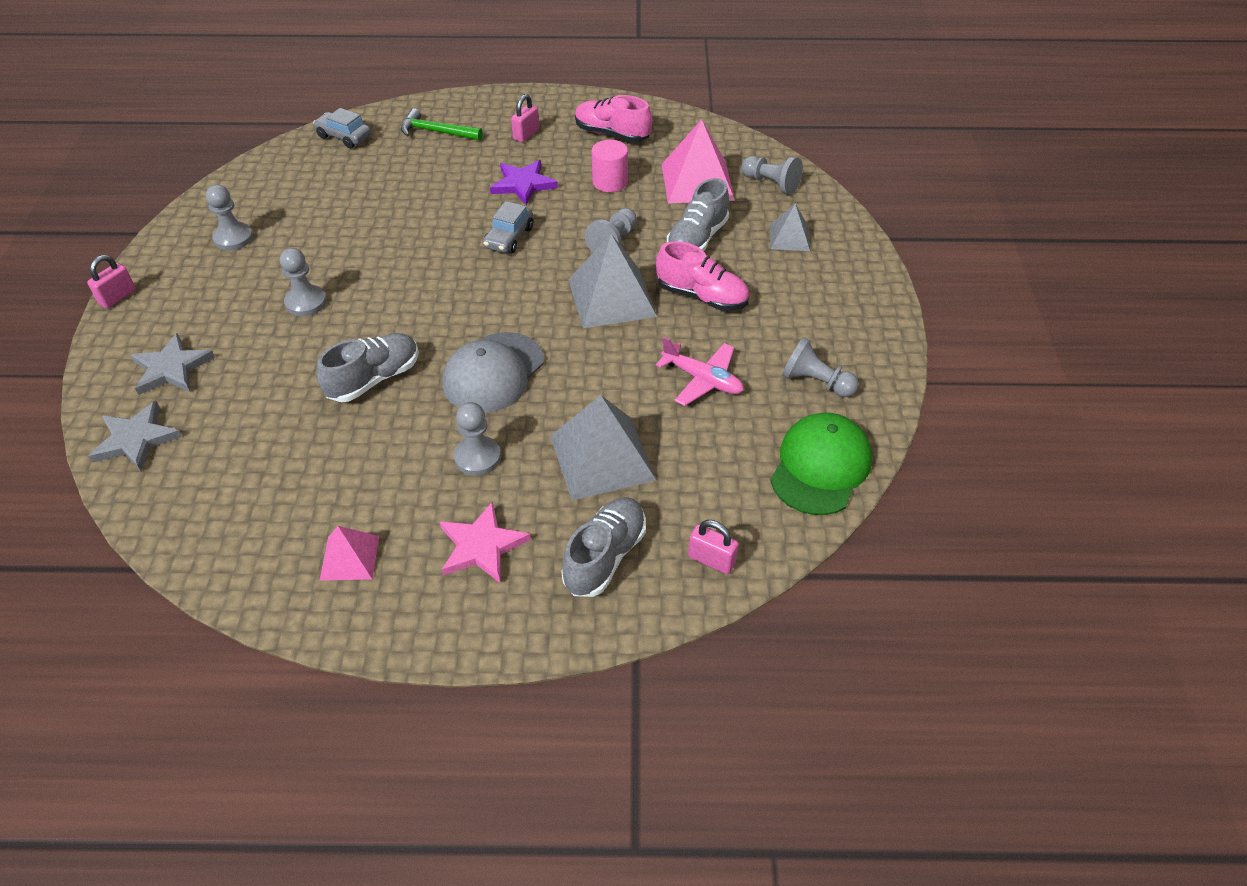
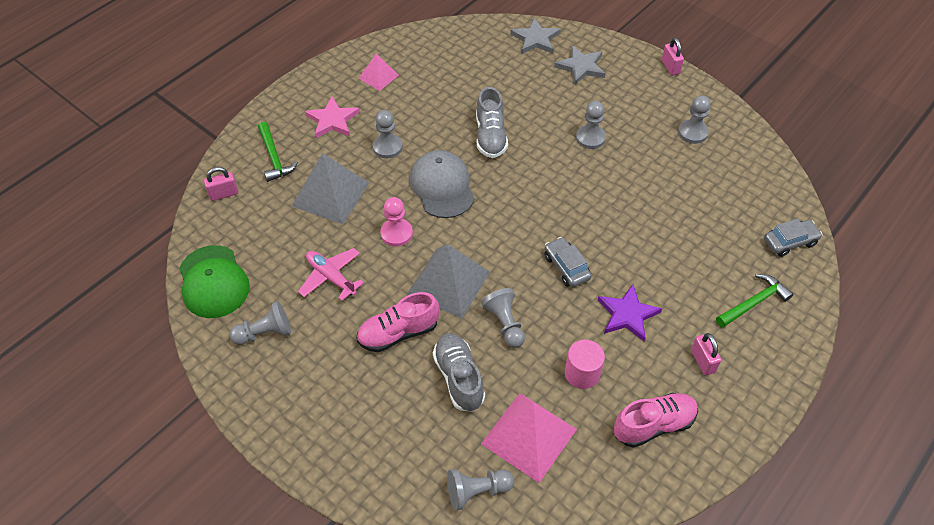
camera: 130 degrees right, 5 degrees up
grey shoe [561,497,646,597] -> green hammer [258,122,298,182]
pink plane [656,337,744,406] -> pink plane turned 60 degrees clockwise [298,248,364,301]
grey pyramid [770,204,810,251] -> none
none -> pink pawn [380,197,413,247]

